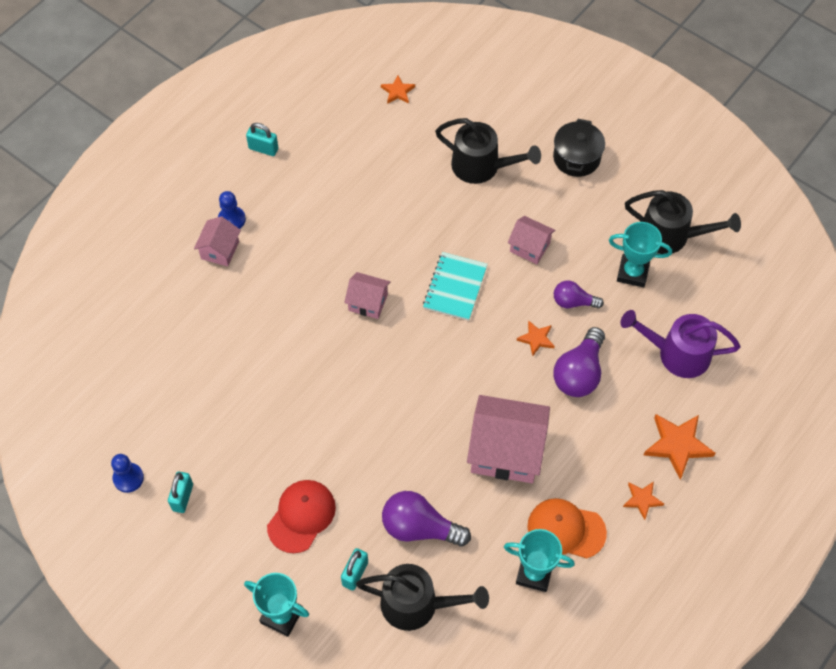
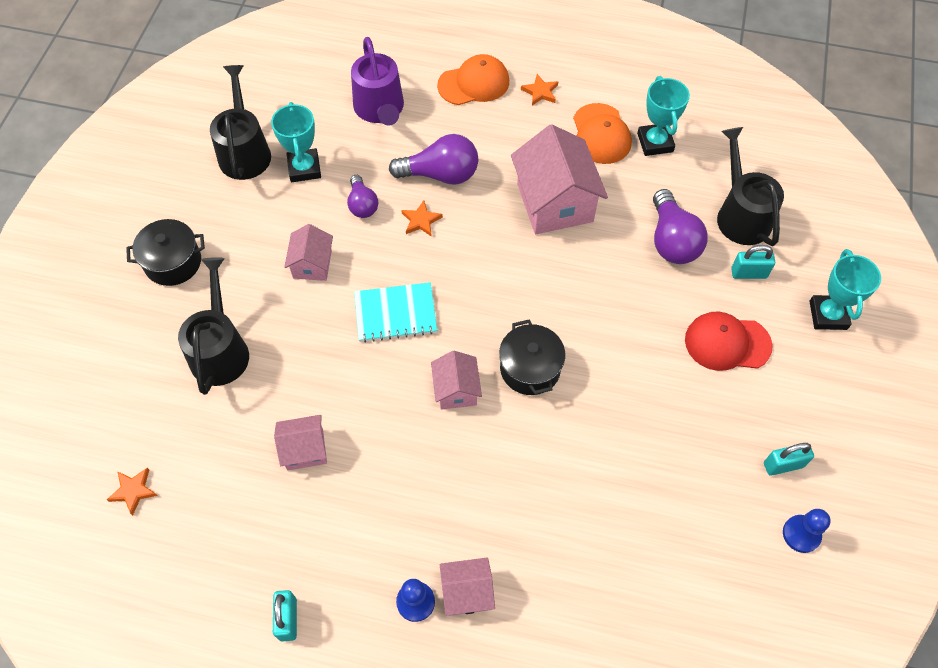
camera: 115 degrees left, 0 degrees up
orange star [644,414,715,479] -> orange cap [437,54,509,105]
none -> pink house [274,415,327,471]
none -> black pot [499,319,565,395]

